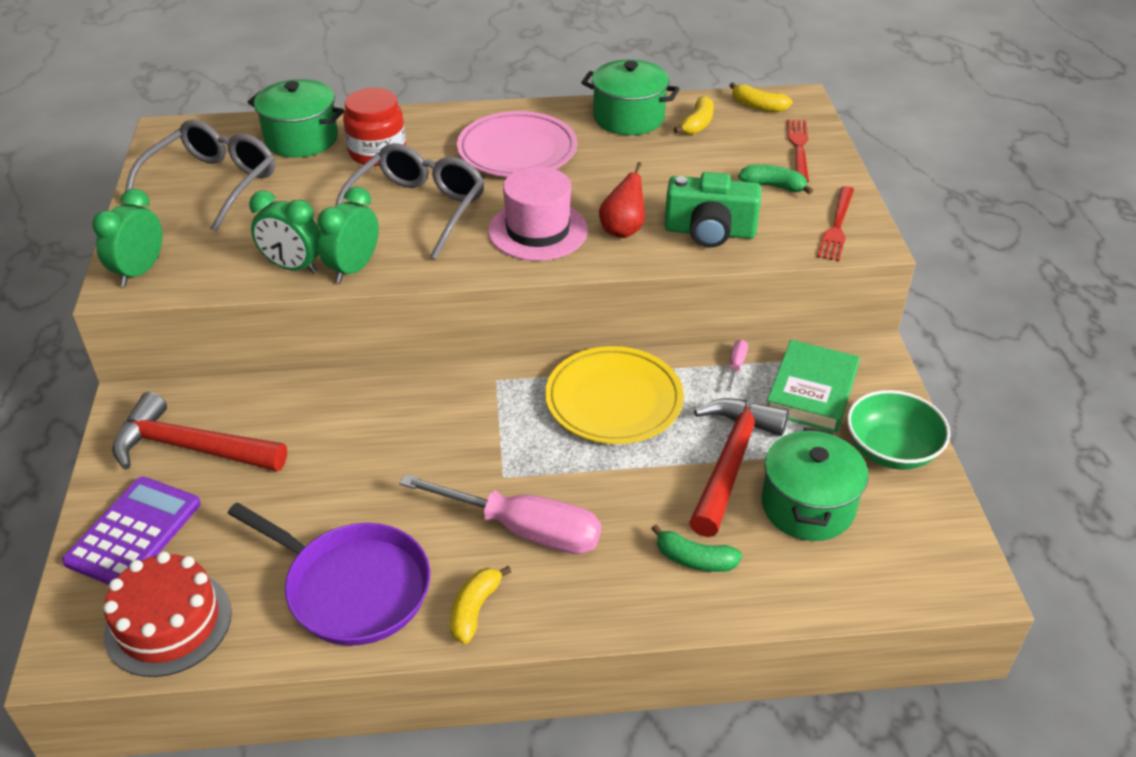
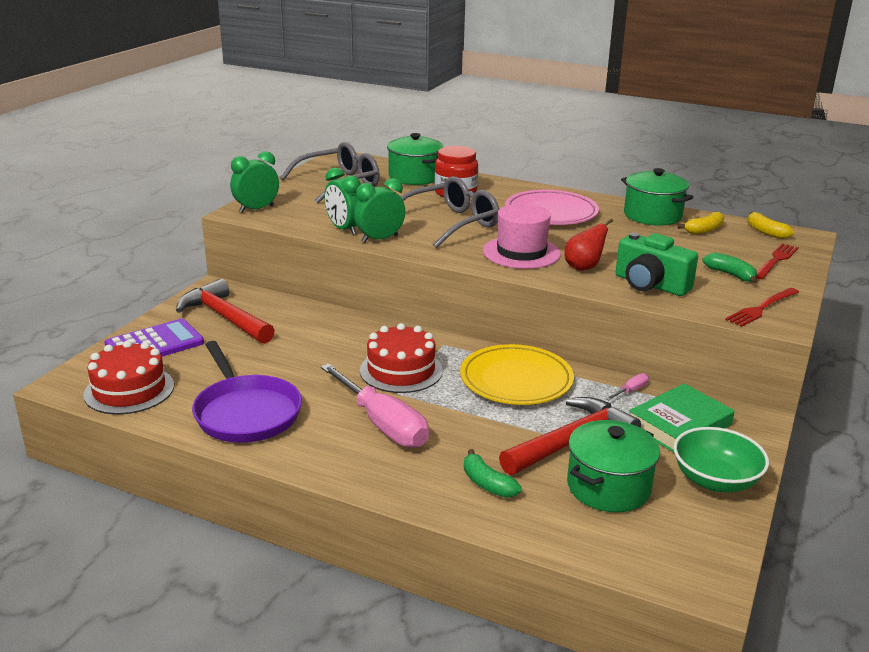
camera: 30 degrees right, 15 degrees down
yellow banana [450,566,511,644] -> none
none -> red cake [360,323,443,393]

